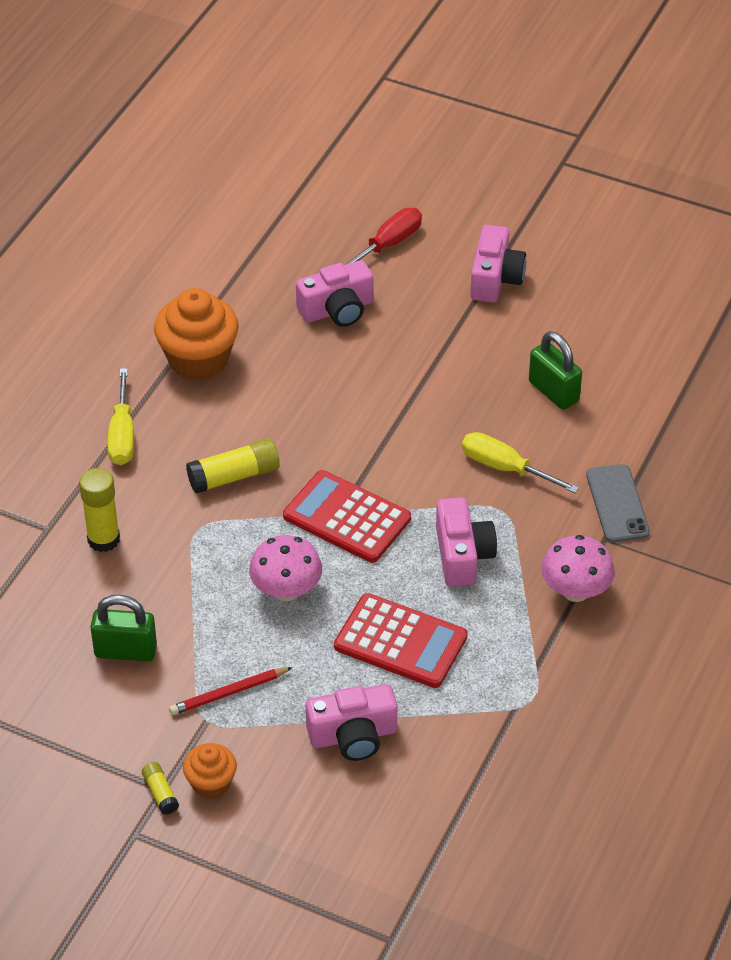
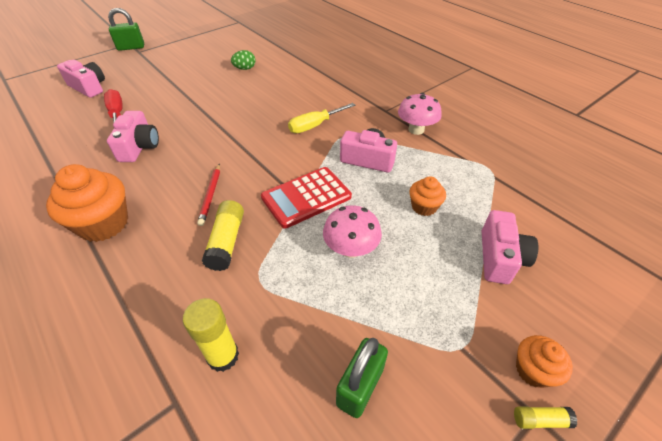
camera: 65 degrees left, 0 degrees up
yellow screwdriver [108,368,134,465] -> none
red pencil [169,667,293,715] -> red pencil moved to [197,163,220,226]
red calculator [334,593,467,688] -> orange cupcake [409,176,446,216]
pink camera [470,225,526,303] -> pink camera moved to [57,60,105,98]
green padlock [529,331,582,410] -> green padlock moved to [108,8,144,51]
grey phone [586,464,650,542] -> none
none -> green egg [231,50,256,70]

